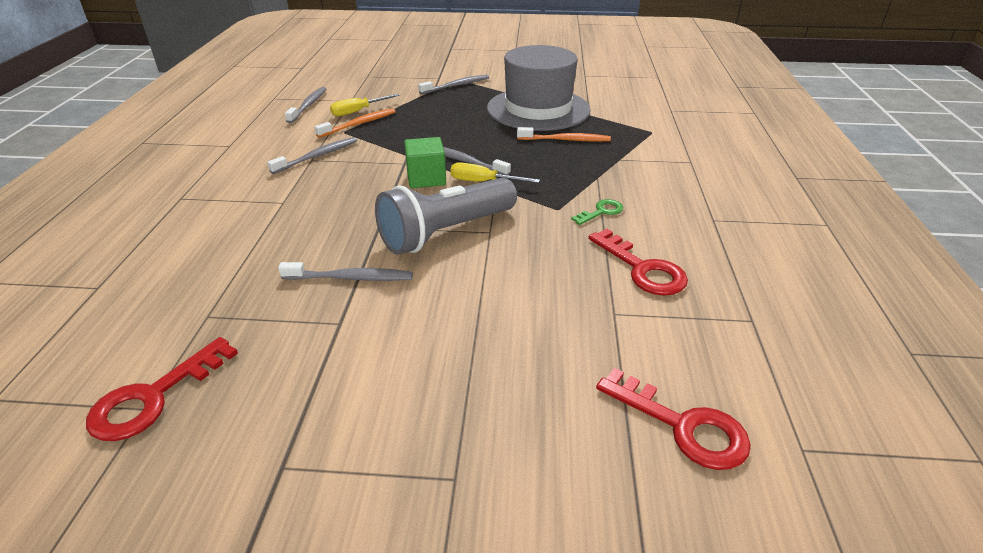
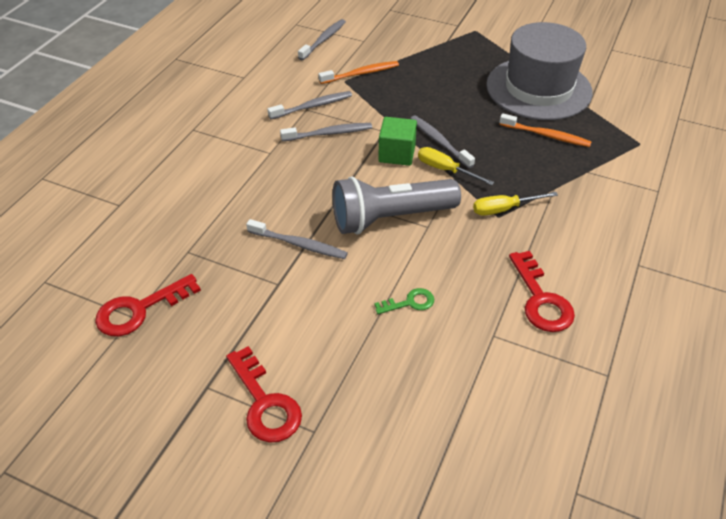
camera: 20 degrees right, 10 degrees up
yellow screwdriver [330,94,400,116] -> yellow screwdriver moved to [473,192,558,216]
grey toothbrush [418,75,489,94] -> grey toothbrush moved to [280,123,372,141]
green key [571,199,623,225] -> green key moved to [374,288,434,314]
red key [596,368,751,470] -> red key moved to [226,346,302,443]

